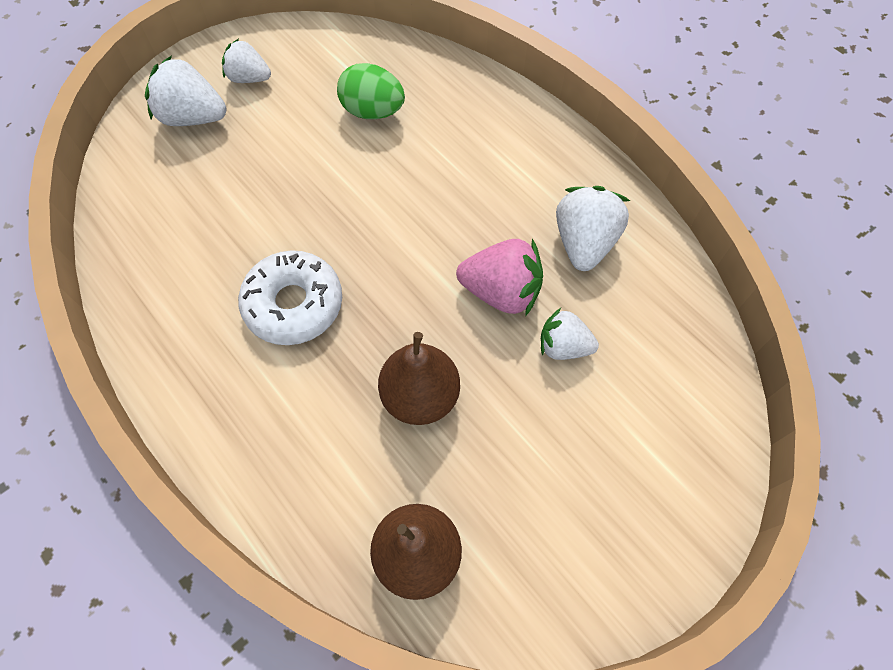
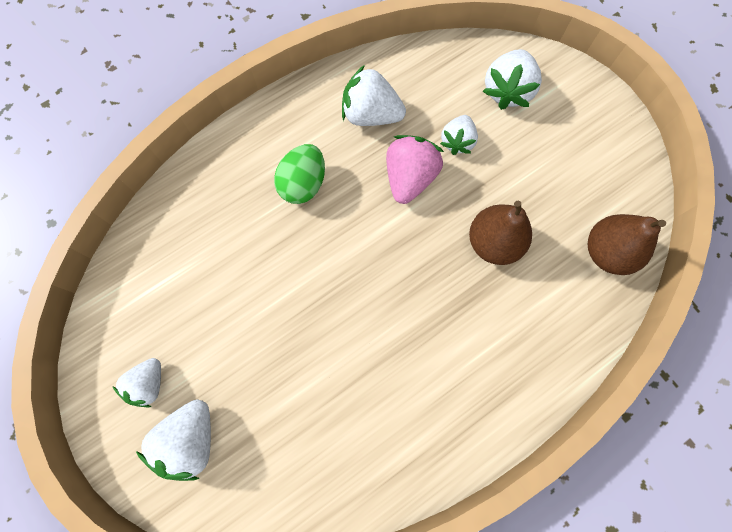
camera: 85 degrees left, 10 degrees up
white donut [238,250,342,345] -> none
green egg [337,63,405,119] -> green egg moved to [274,144,325,204]
none -> white strawberry [483,49,542,110]

